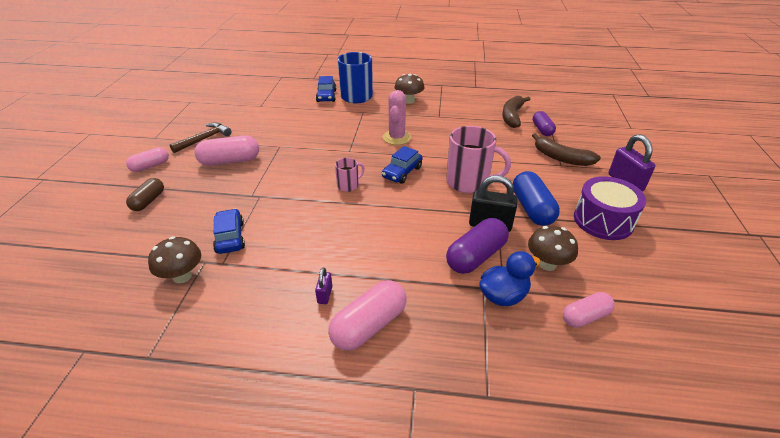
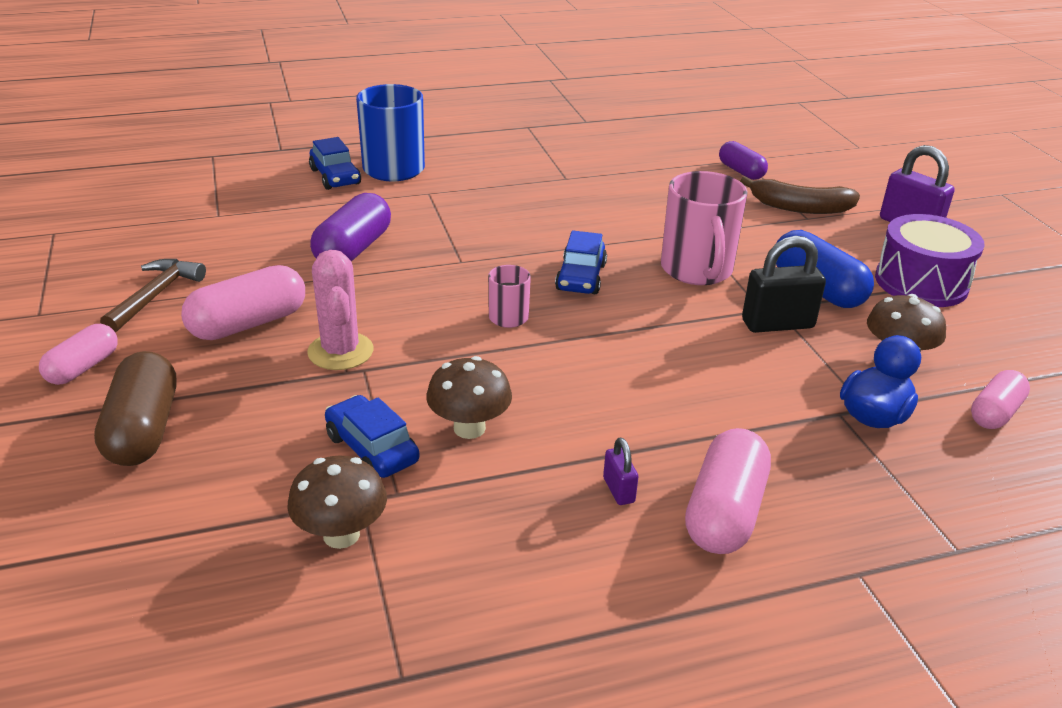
camera: 25 degrees left, 5 degrees down
brown capsule [126,178,164,211] -> brown capsule [94,351,176,466], size x1.57
pink cactus [383,90,411,145] -> pink cactus moved to [307,250,374,370]
brown mushroom [394,74,425,104] -> brown mushroom moved to [426,356,512,439]
pink mug [446,126,511,193] -> pink mug turned 90 degrees clockwise [661,171,748,285]
purple capsule [446,218,509,274] -> purple capsule moved to [310,193,391,261]
brown banana [502,96,530,128] -> none

